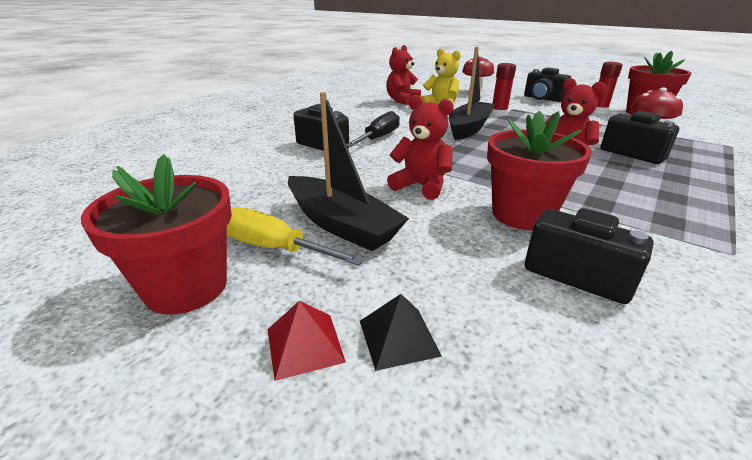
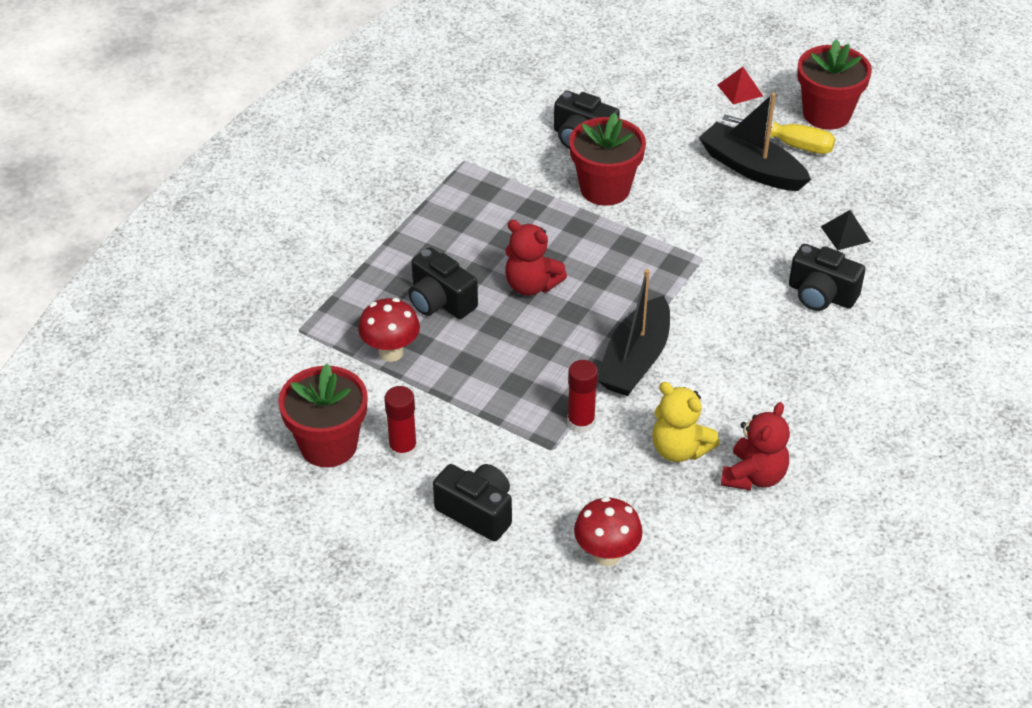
camera: 175 degrees right, 15 degrees up
black screwdriver [346,111,400,147] -> none
black pyramid [360,294,442,371] -> black pyramid moved to [821,210,871,250]
red teddy bear [387,95,454,200] -> none

